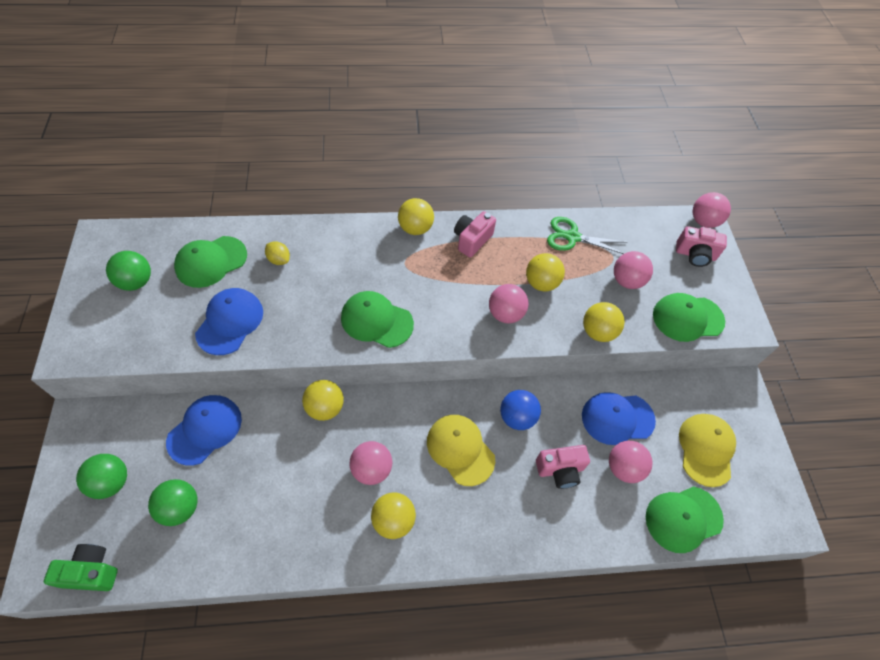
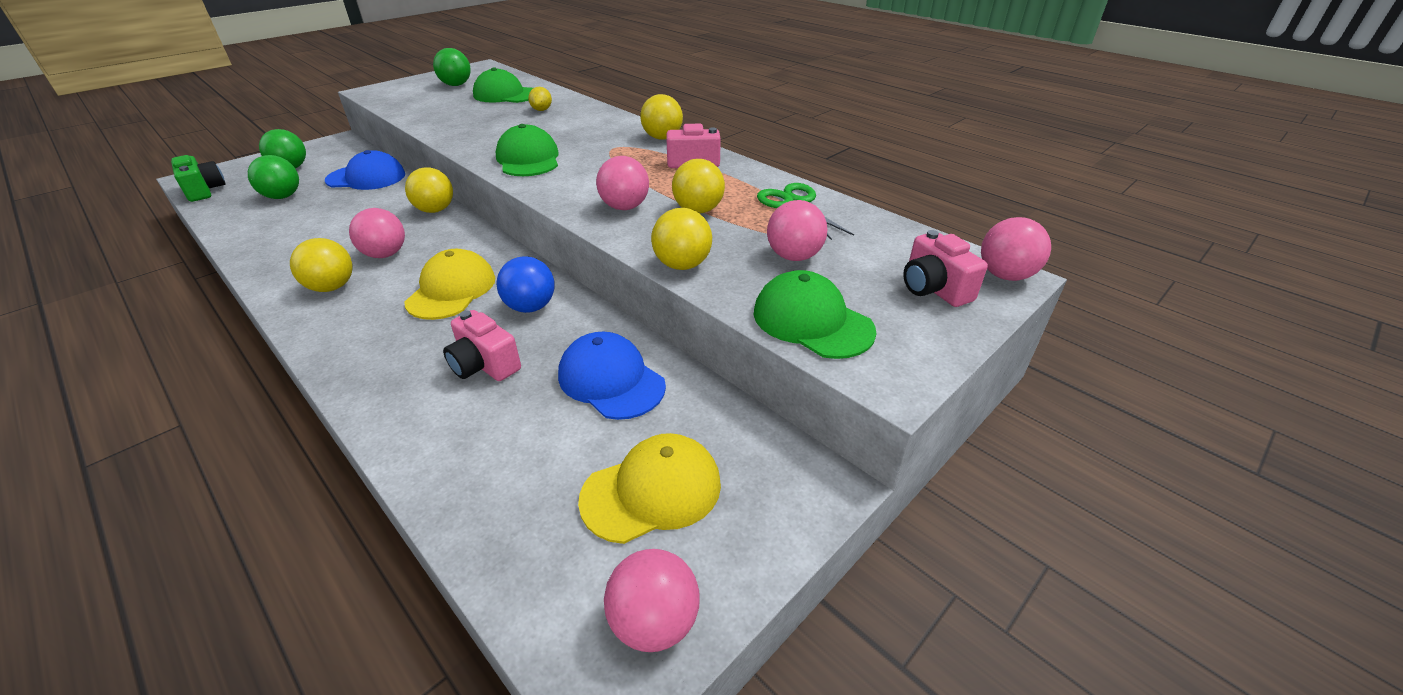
camera: 55 degrees right, 20 degrees down
blue cap [195,288,263,355] -> none
pink ball [609,441,653,483] -> pink ball moved to [604,549,700,652]
green cap [646,486,724,553] -> none

